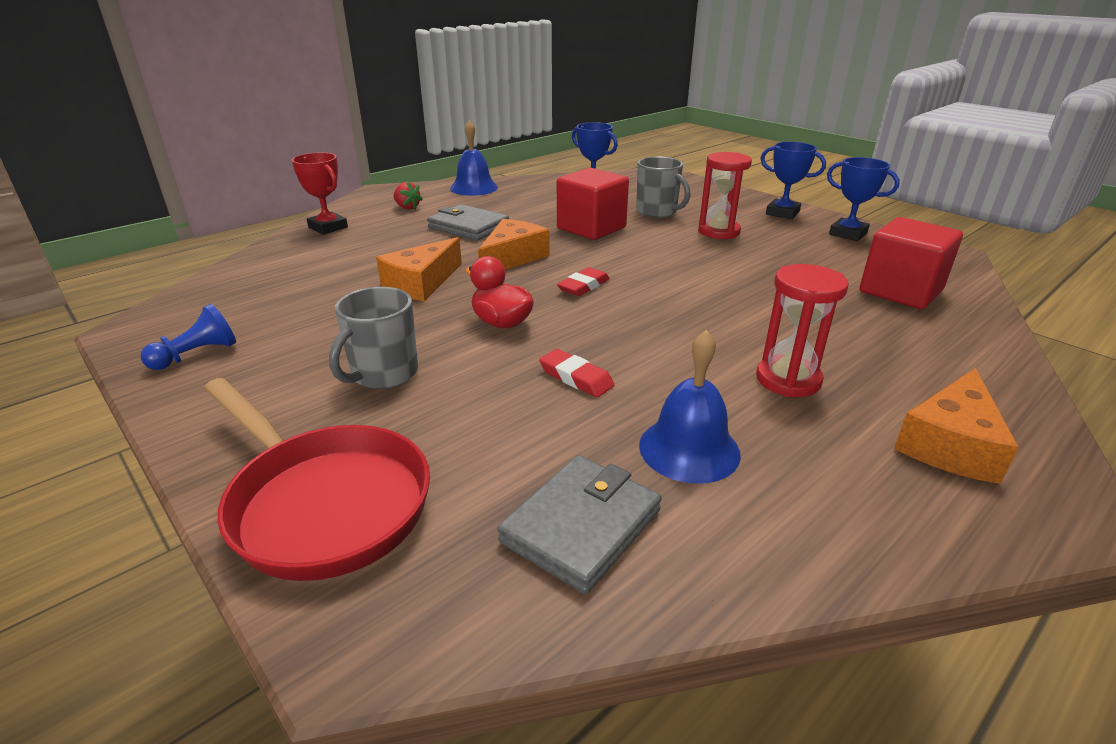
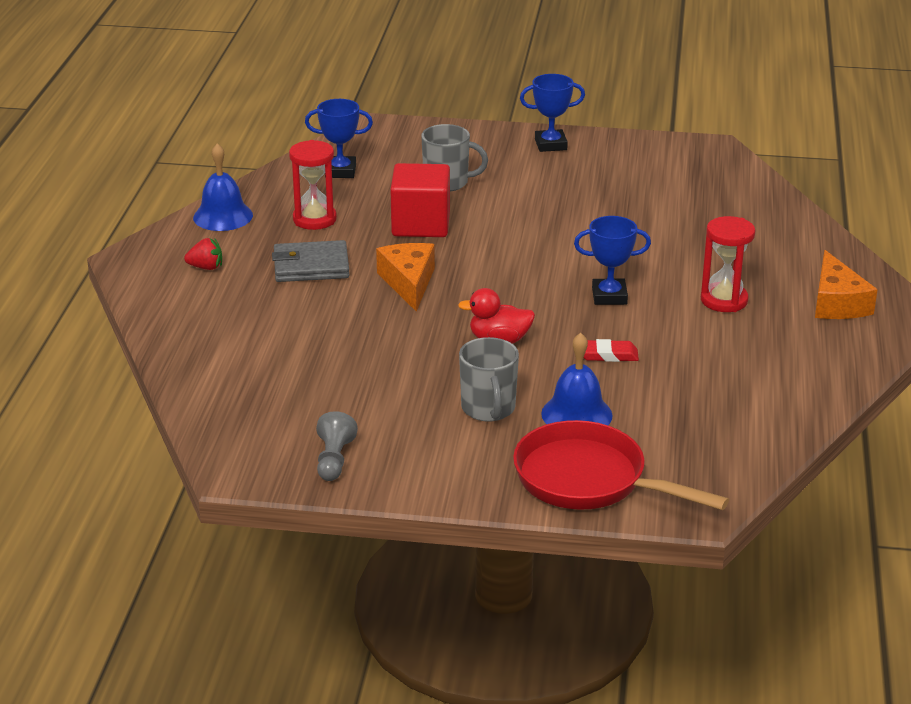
camera: 40 degrees left, 0 degrees up
blue pawn [141,304,236,370] -> grey pawn [316,411,358,481]
red pan [204,378,430,581] -> red pan turned 150 degrees counterclockwise [513,420,729,510]
red trophy [292,153,348,235] -> none
orange cheese [376,237,462,301] -> none
grey wallet [498,455,662,594] -> none
red eraser [557,267,610,296] -> none
blue bell [639,330,741,484] -> blue bell moved to [541,333,613,425]
red hourglass [698,152,752,239] -> red hourglass moved to [289,140,337,230]
blue trophy [827,157,900,241] -> blue trophy moved to [574,216,651,305]
red cube [860,217,963,309] -> none

